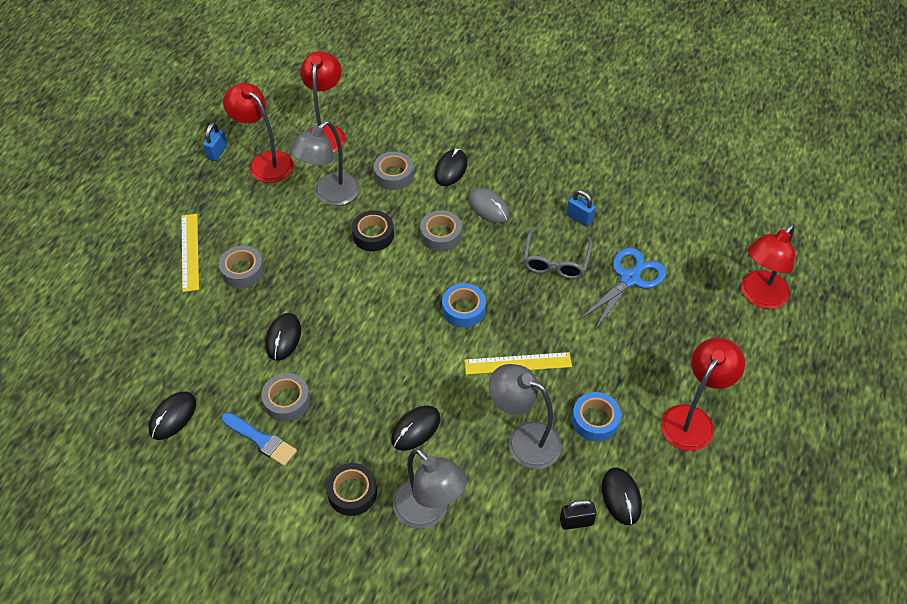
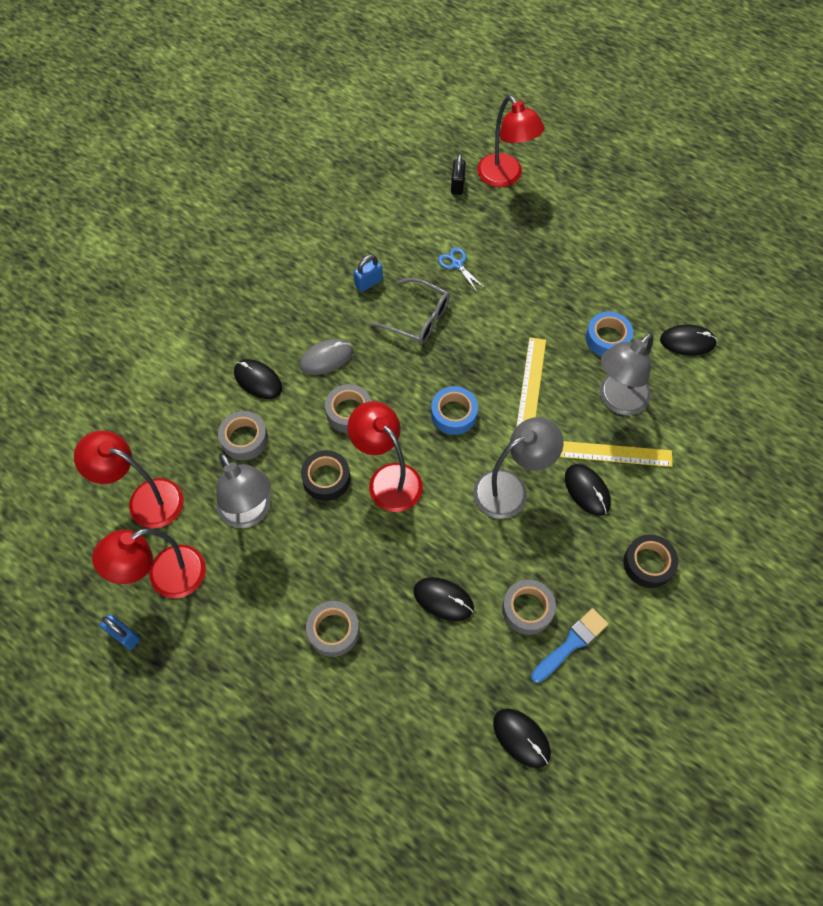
camera: 75 degrees left, 10 degrees up
yellow ruler [181,214,199,292] -> yellow ruler moved to [560,441,672,467]
grey lamp [393,448,467,529] -> grey lamp moved to [473,417,563,519]
black padlock [560,500,597,530] -> black padlock moved to [451,153,466,195]
blue scissors [579,248,666,330] -> blue scissors [438,247,486,293], size x0.54
red lamp [661,338,745,451] -> red lamp moved to [347,401,423,512]

